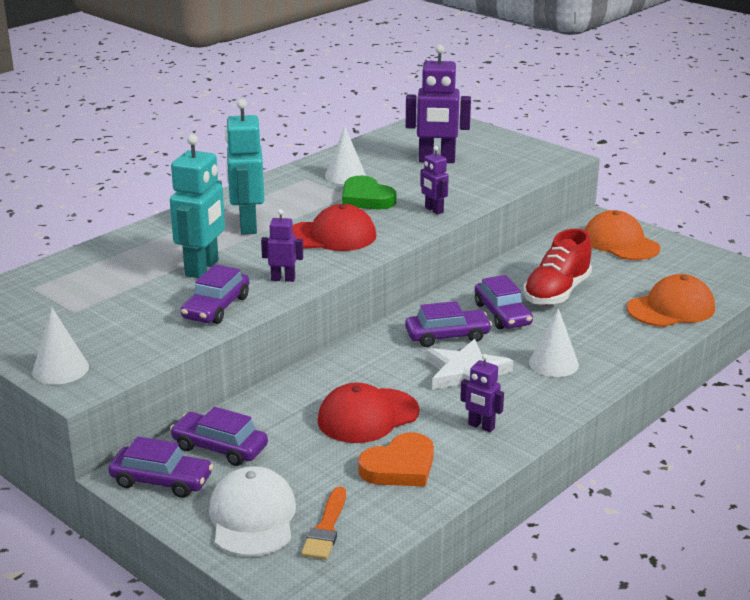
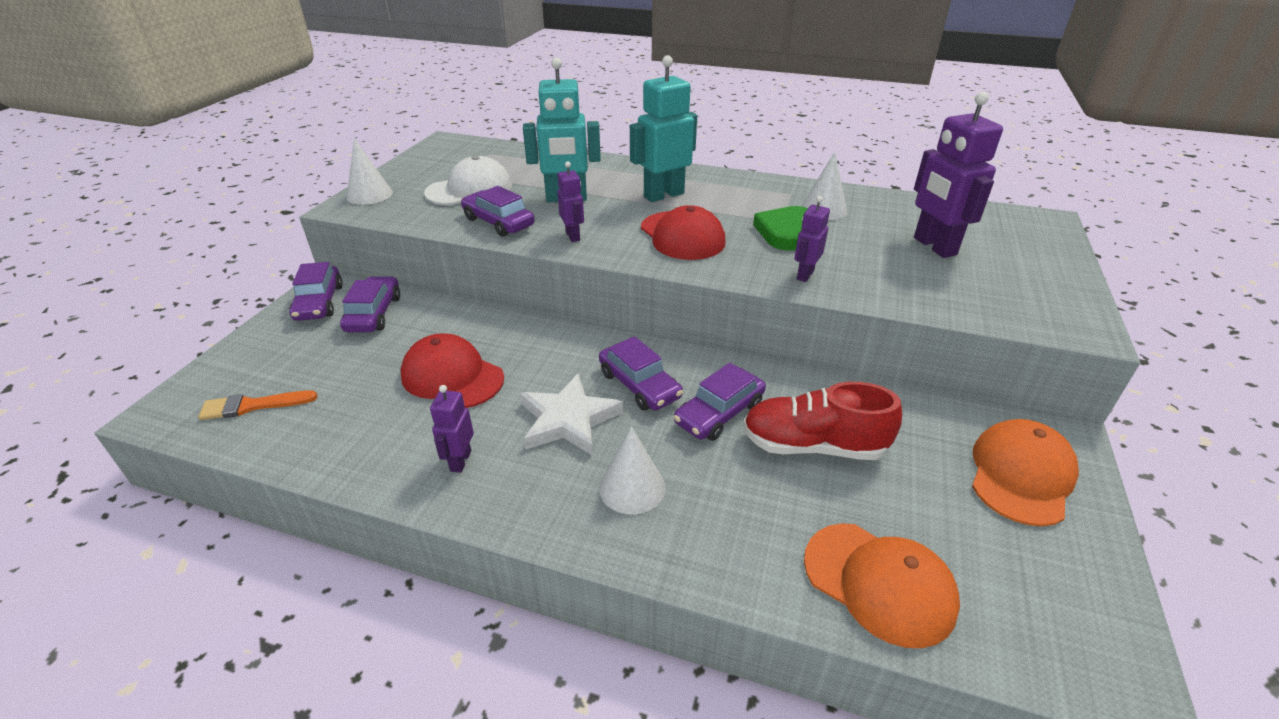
camera: 65 degrees right, 10 degrees up
purple car [181,264,249,324] -> purple car turned 45 degrees clockwise [461,186,535,237]
white cap [209,466,296,557] -> white cap moved to [424,155,512,205]
orange heart [358,432,434,487] -> none

